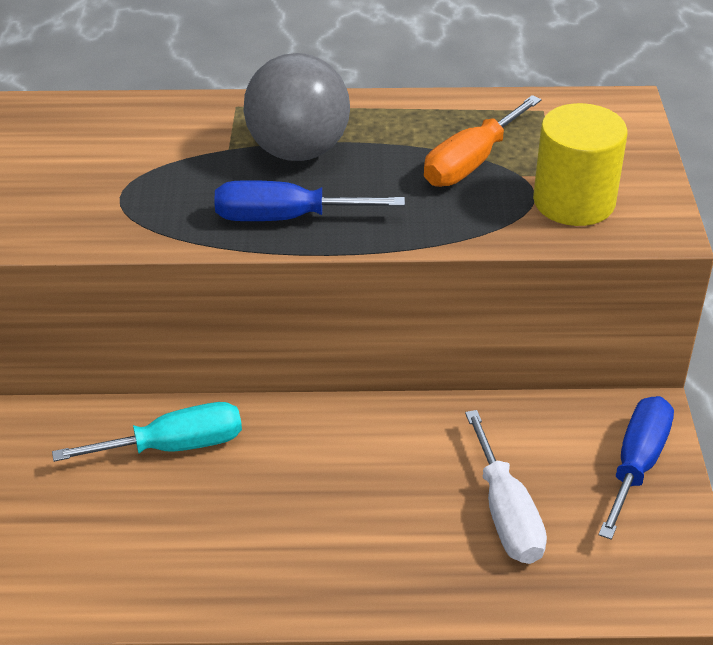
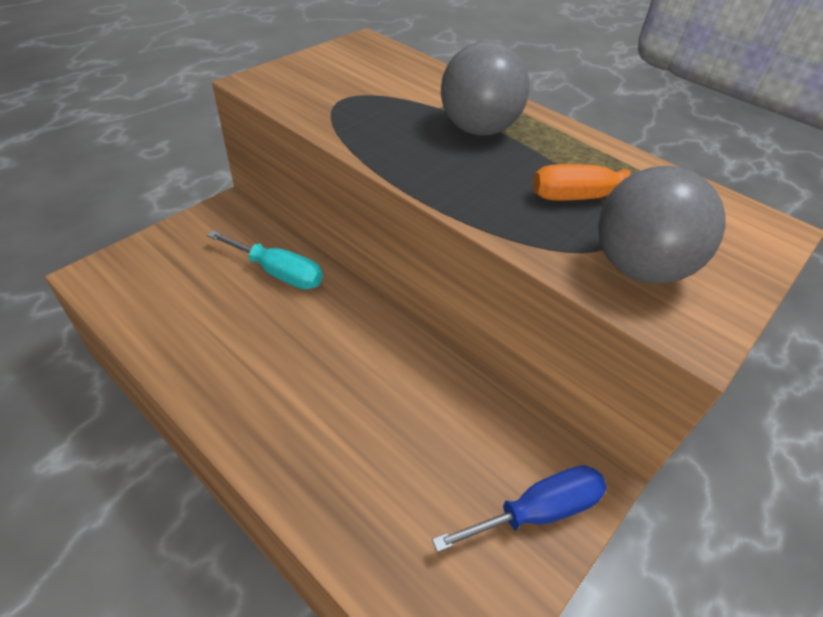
camera: 40 degrees right, 5 degrees up
blue screwdriver [214,180,405,221] -> none
white screwdriver [465,410,547,564] -> none
yellow cylinder [533,103,628,226] -> grey ball [598,166,725,284]

